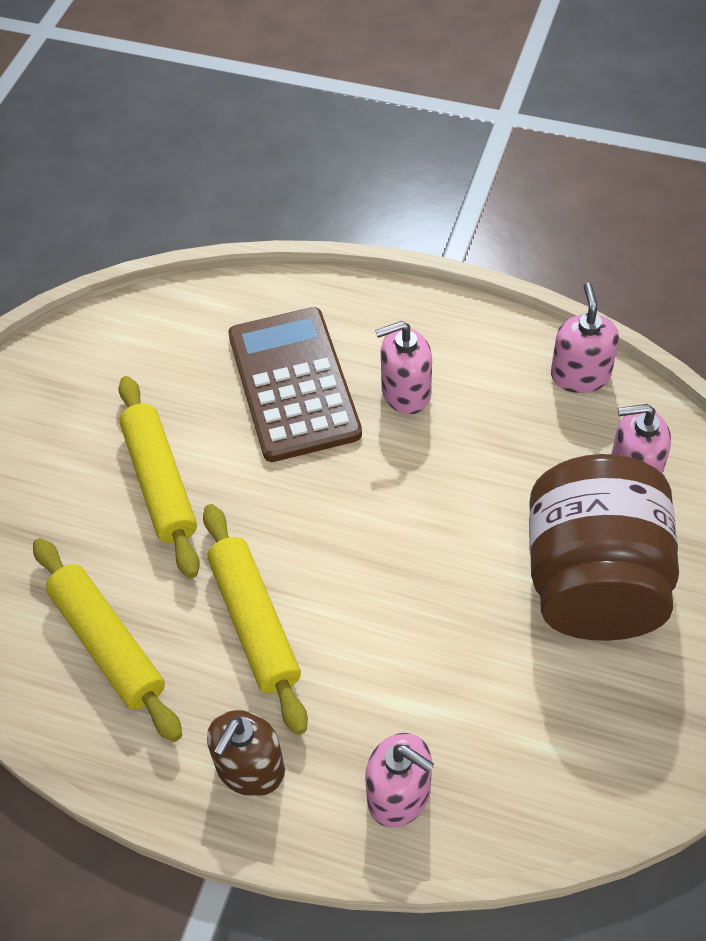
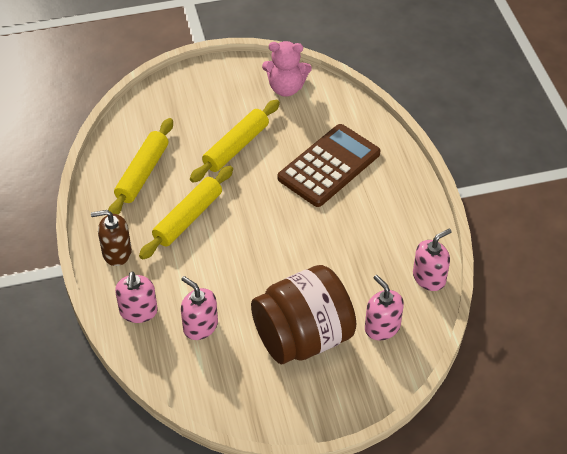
camera: 55 degrees right, 5 degrees down
pink soap dispenser [375,321,432,414] -> pink soap dispenser moved to [181,276,218,340]
none -> pink teddy bear [262,41,312,97]

